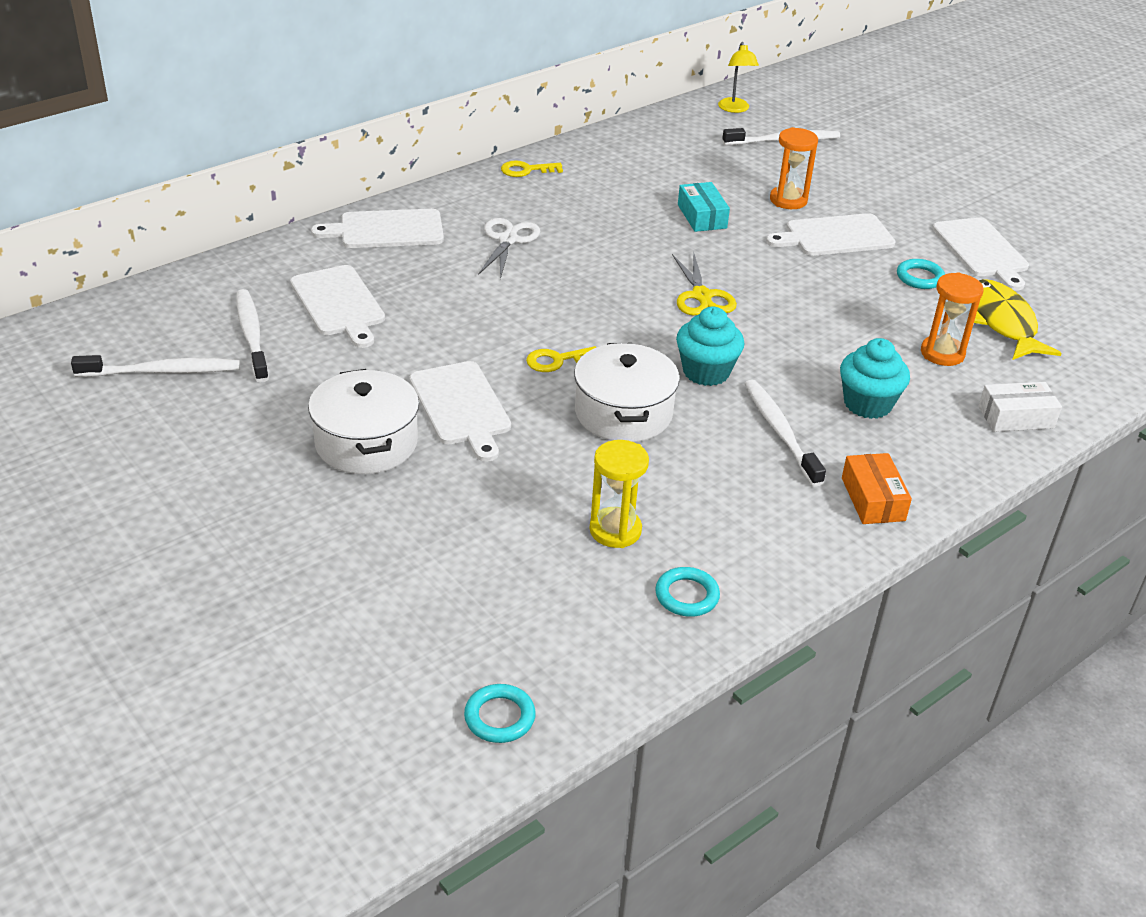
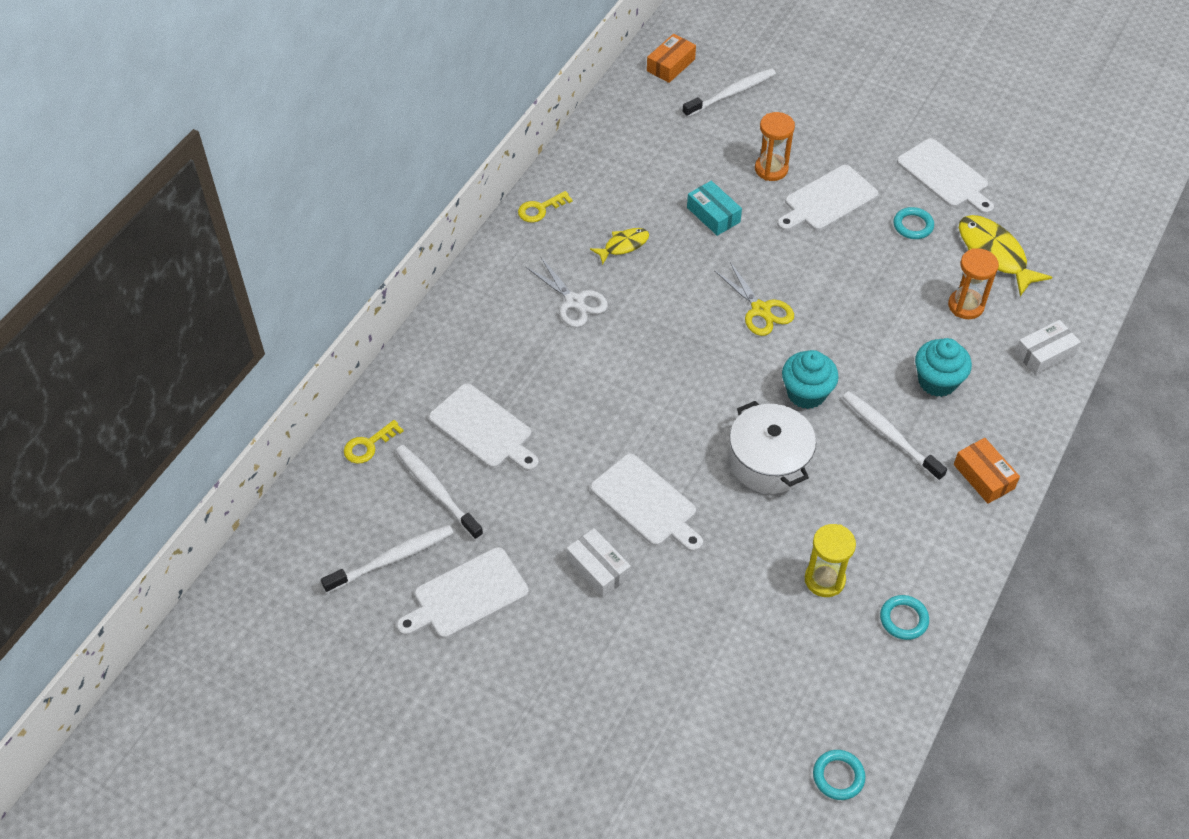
camera: 20 degrees left, 15 degrees up
white pot [308,369,419,474] -> white box [566,528,631,598]
white cutting board [311,209,444,248] -> white cutting board moved to [397,547,529,639]
white scissors [478,218,540,279] -> white scissors turned 150 degrees clockwise [526,257,608,327]
yellow key [526,346,596,372] -> yellow key moved to [344,420,404,464]
yellow lamp [718,42,759,113] -> orange box [647,34,696,83]
none -> yellow fish [590,228,649,265]

